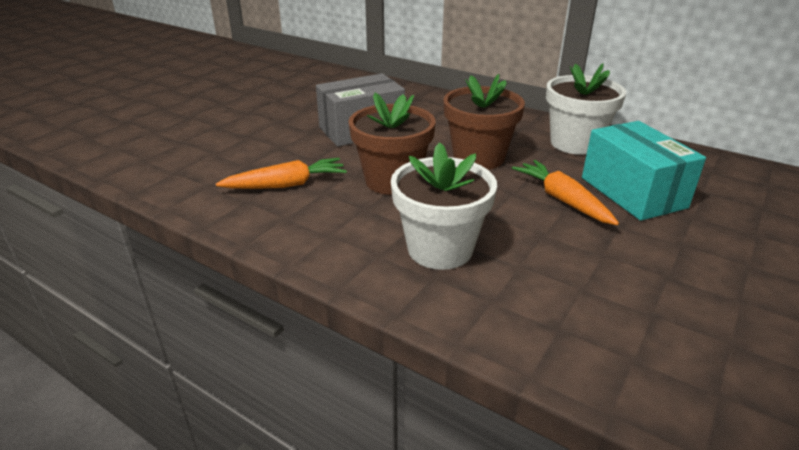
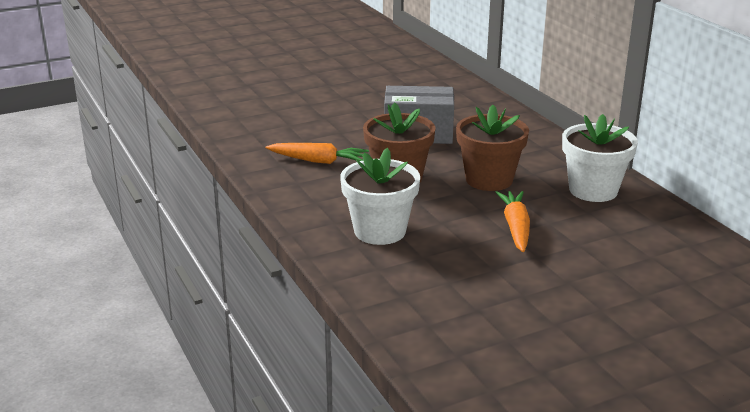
camera: 30 degrees right, 5 degrees down
turquoise box [582,121,706,221] -> none

